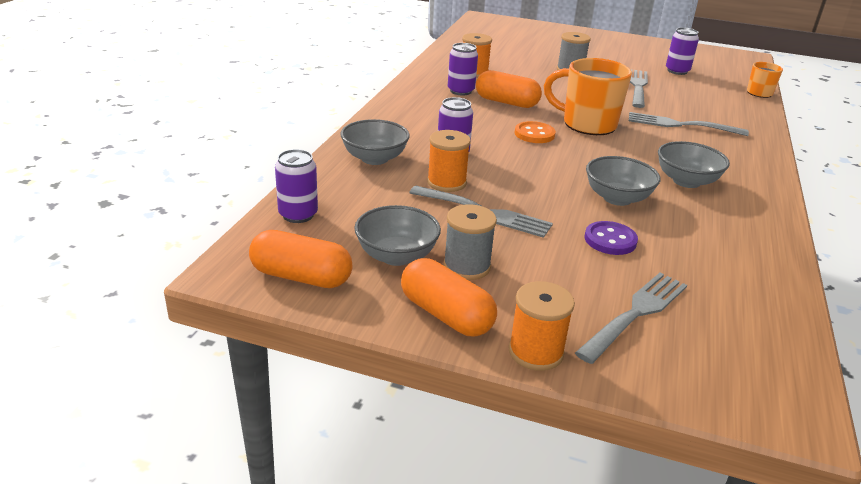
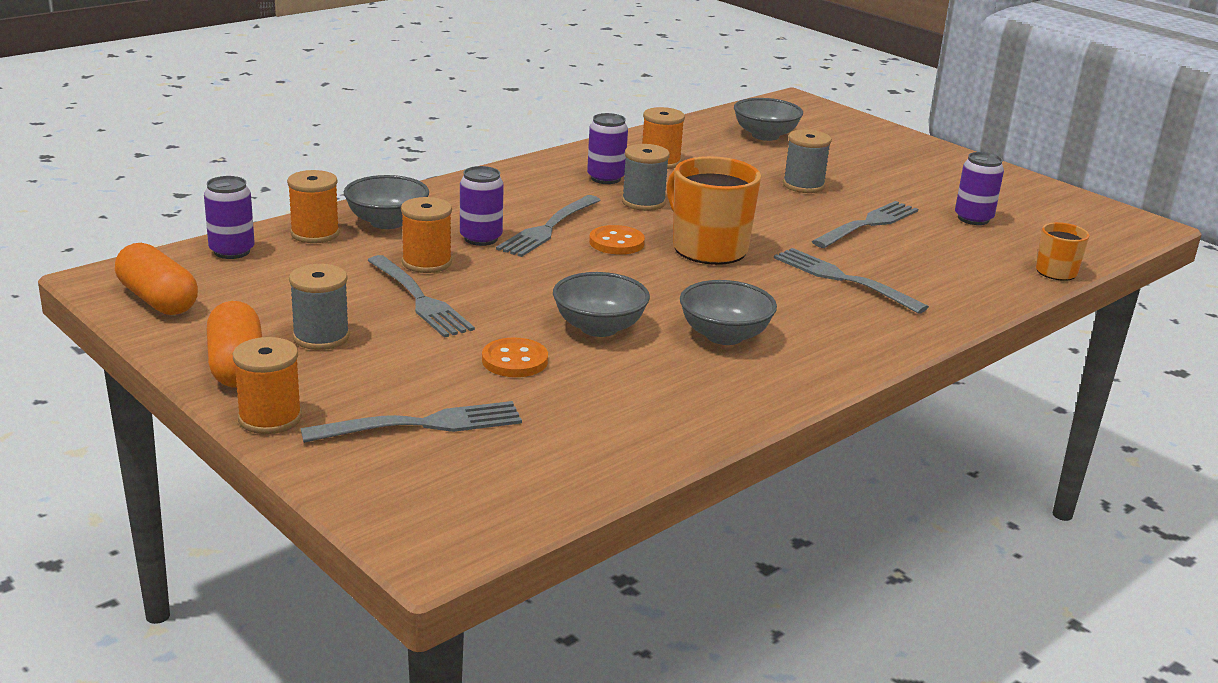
camera: 30 degrees right, 5 degrees down
grey bowl [354,205,441,266] -> grey bowl moved to [734,98,803,141]
orange capsule [476,70,542,108] -> grey spool [622,144,670,211]
purple button [585,221,638,255] -> orange button [482,338,548,377]
none -> orange spool [287,170,340,243]
none -> grey fork [496,195,600,257]

